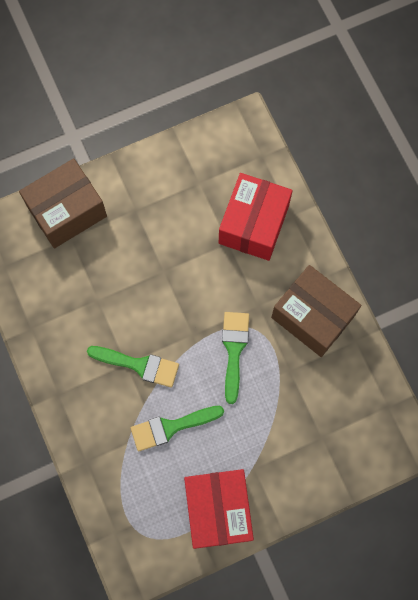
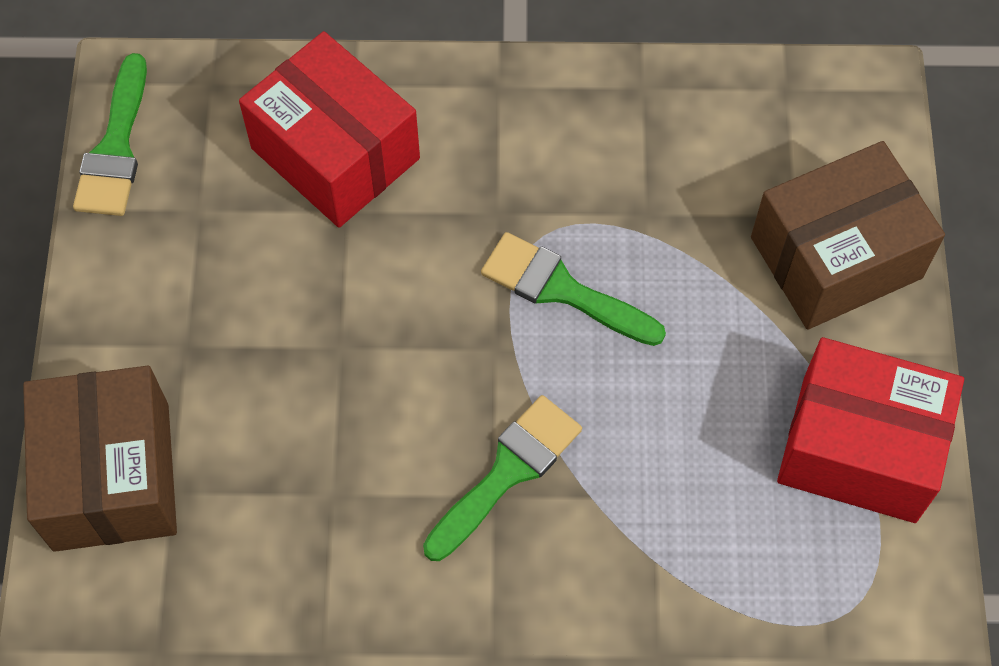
camera: 65 degrees left, 10 degrees down
green brush [131,406,224,451] -> green brush moved to [73,53,147,216]
brown box [271,265,361,357] -> brown box moved to [751,141,945,330]

